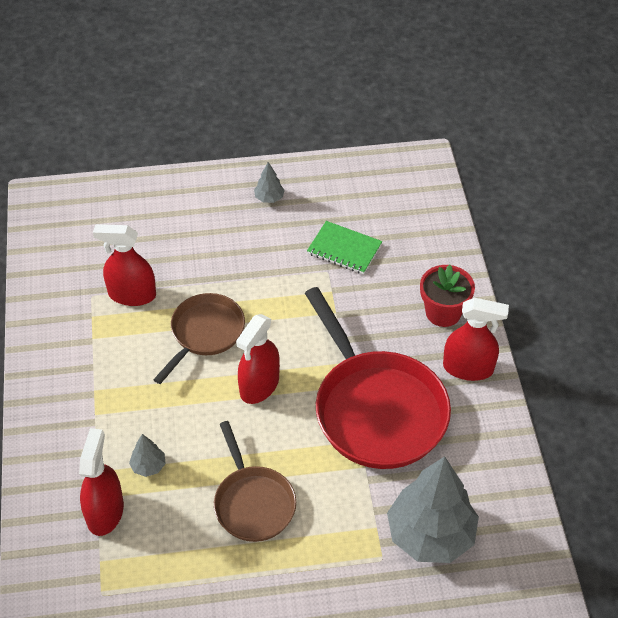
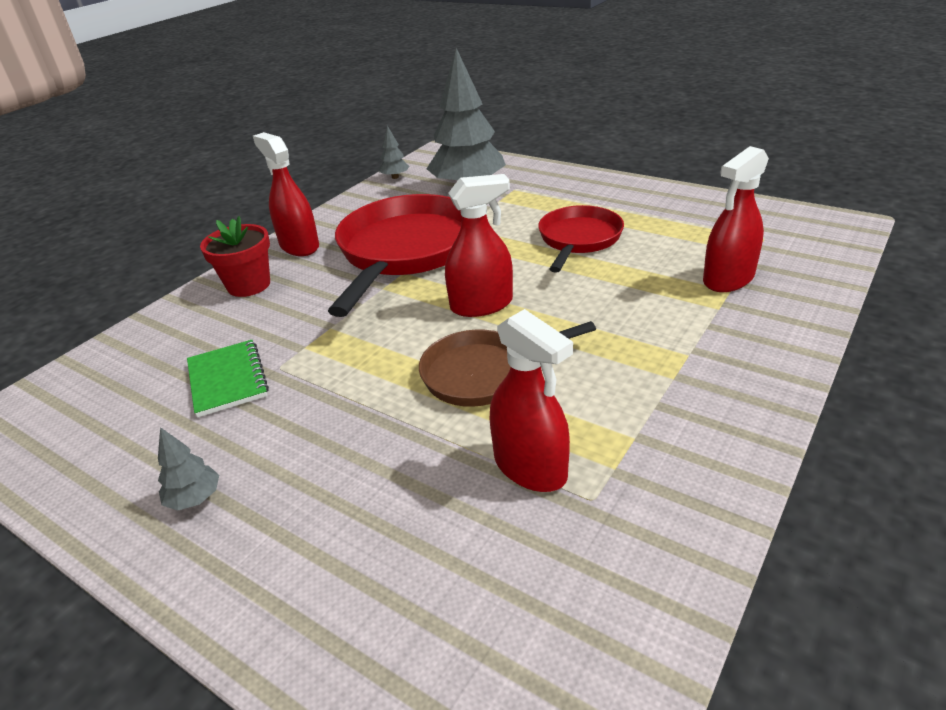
camera: 135 degrees left, 15 degrees down
grey tree [129,434,166,477] -> grey tree moved to [379,126,410,179]
brown pan [214,421,296,542] -> red pan [538,205,624,273]

